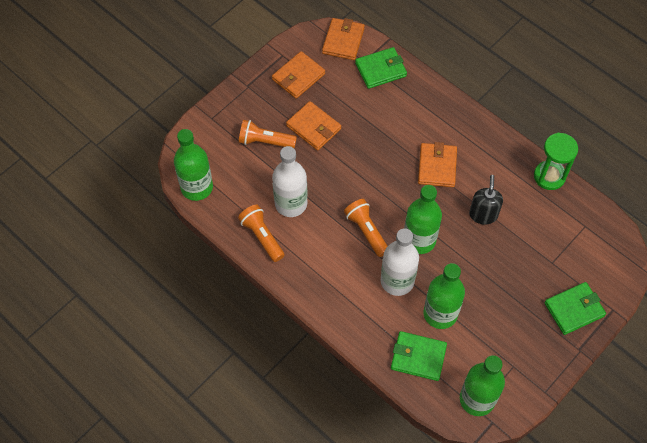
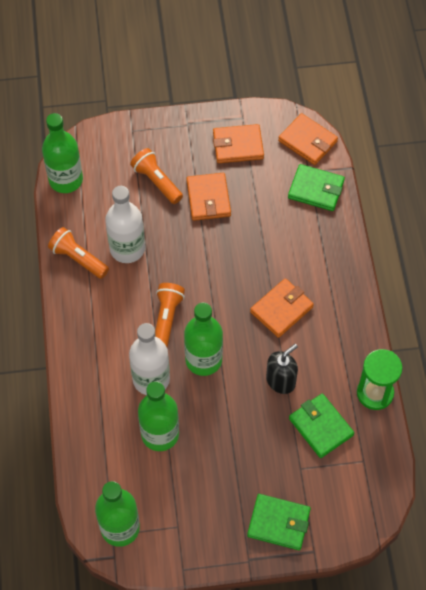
camera: 40 degrees right, 0 degrees up
orange flashlight [238,204,285,262] -> orange flashlight turned 60 degrees counterclockwise [48,227,109,279]
orange wallet [322,18,365,60] -> orange wallet turned 75 degrees clockwise [278,113,338,165]
green wallet [391,331,447,381] -> green wallet moved to [289,393,354,458]

